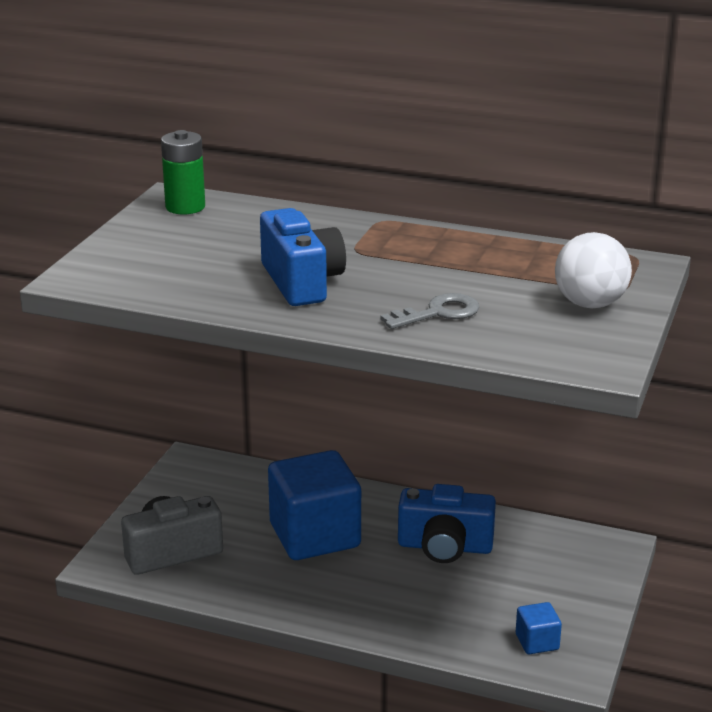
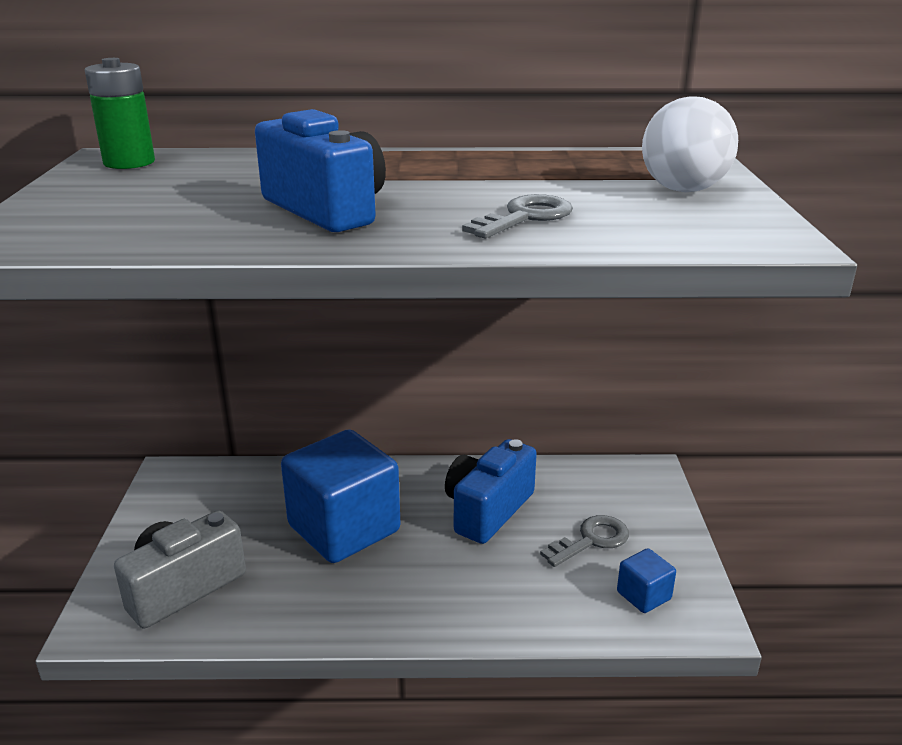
camera: 20 degrees left, 0 degrees up
blue camera [398,484,496,563] -> blue camera turned 135 degrees clockwise [445,439,537,544]
none -> grey key [540,515,629,567]

